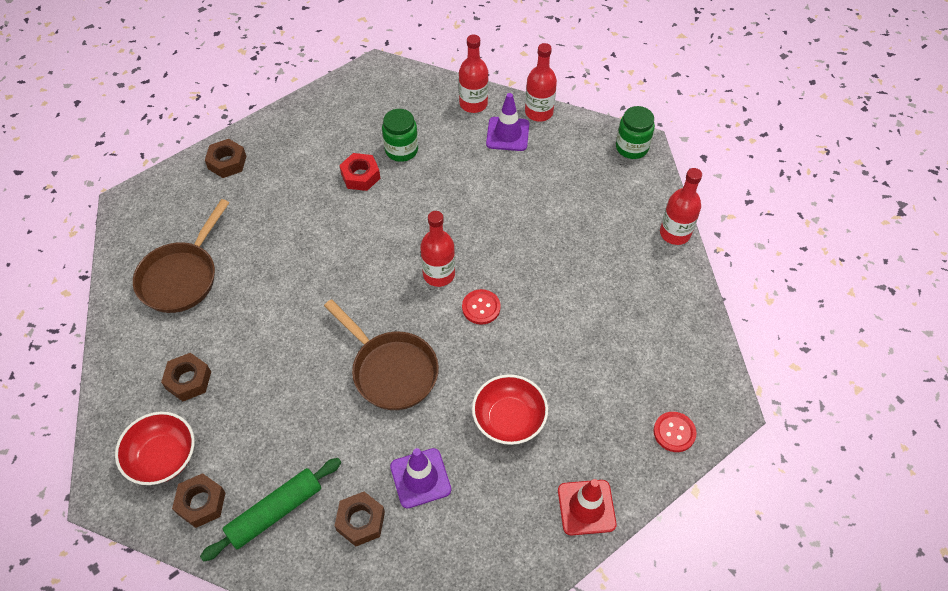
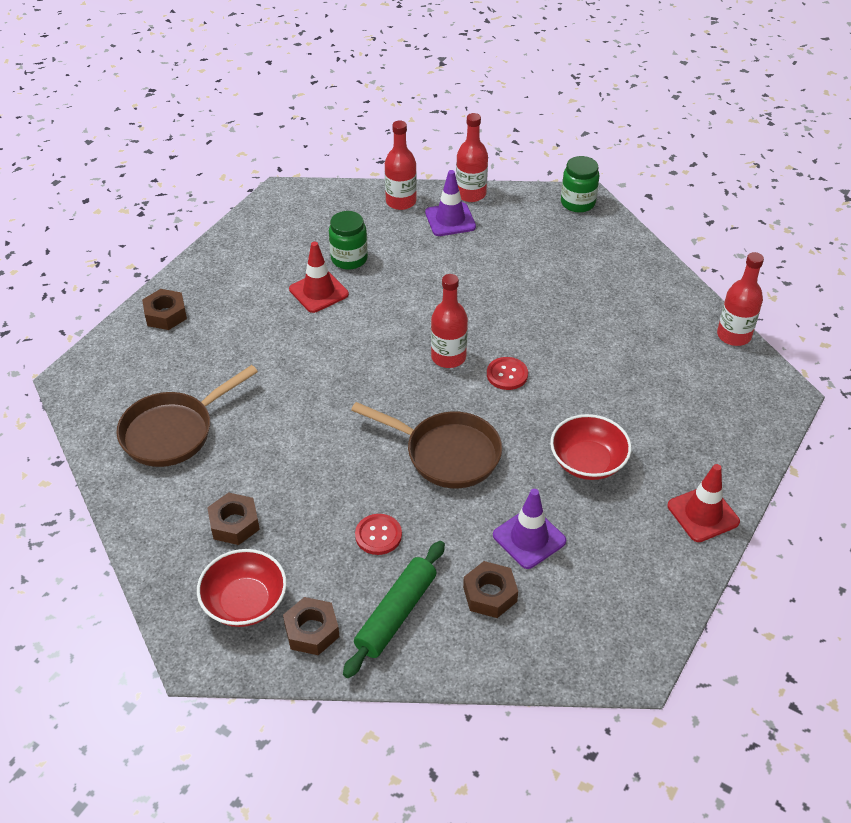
camera: 20 degrees left, 10 degrees down
brown pan [133,199,229,313] -> brown pan turned 45 degrees clockwise [117,365,258,467]
red nut [339,153,380,191] -> red traffic cone [289,242,349,313]
red button [653,412,697,452] -> red button moved to [355,514,402,555]
red bottle [660,168,702,245] -> red bottle moved to [717,252,764,346]

